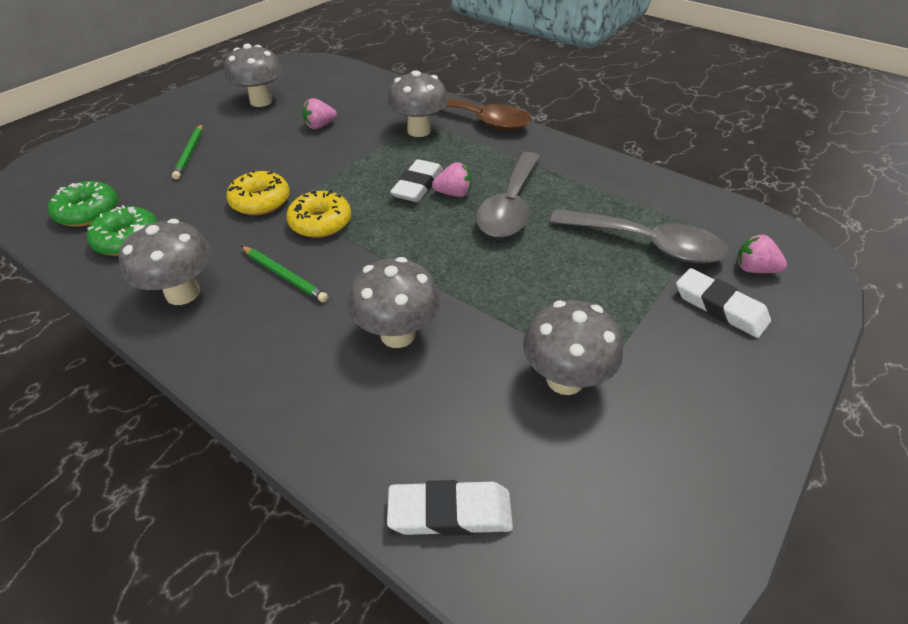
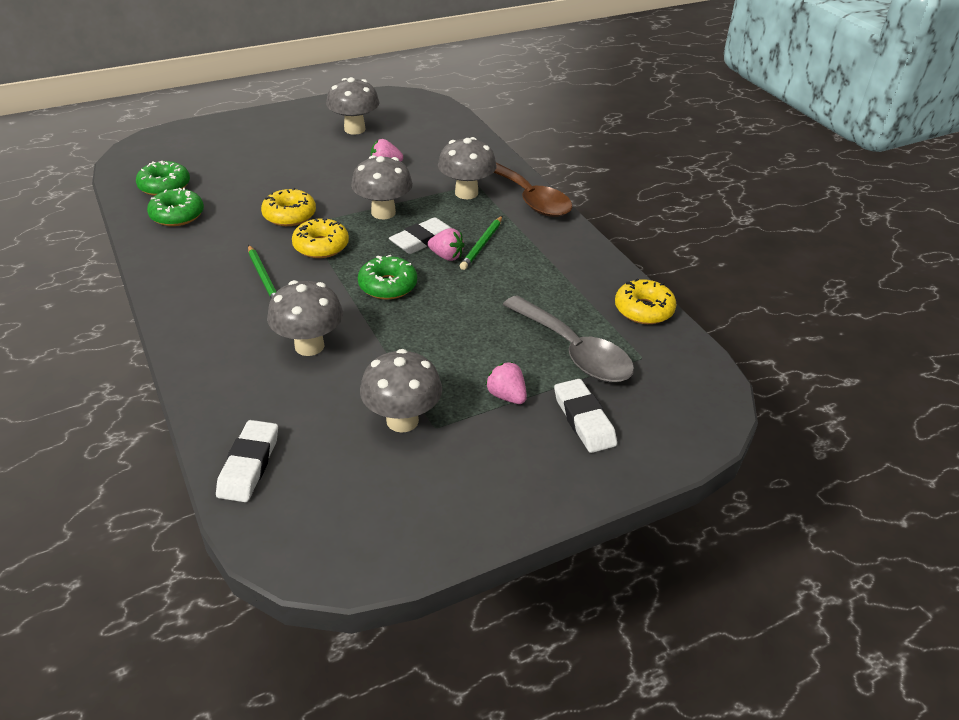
camera: 25 degrees right, 5 degrees down
grey mushroom [119,219,212,305] -> grey mushroom moved to [351,155,413,219]
green pencil [172,124,202,180] -> green pencil moved to [460,216,502,270]
white eraser [387,480,513,536] -> white eraser turned 75 degrees clockwise [216,420,278,502]
grey spoon [476,152,540,238] -> none
pink strawberry [736,235,787,273] -> pink strawberry moved to [486,362,527,404]
none -> green donut [358,255,417,299]
none -> yellow donut [615,278,676,324]

